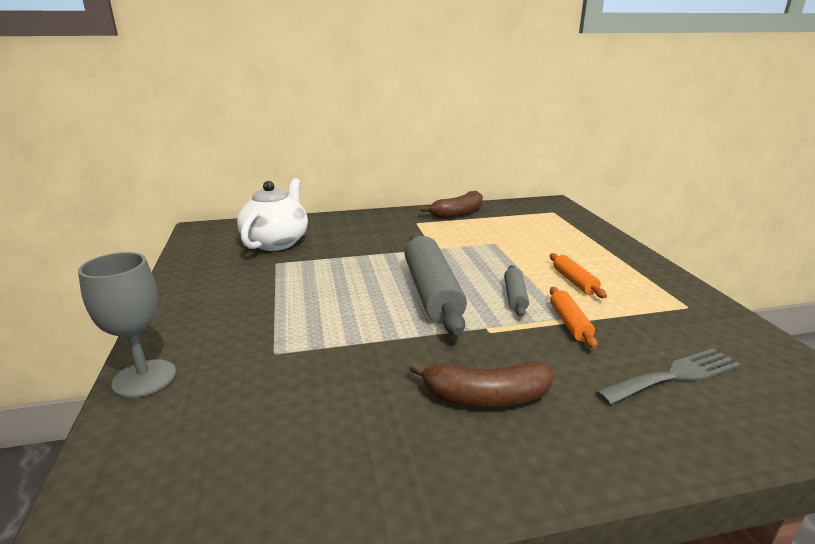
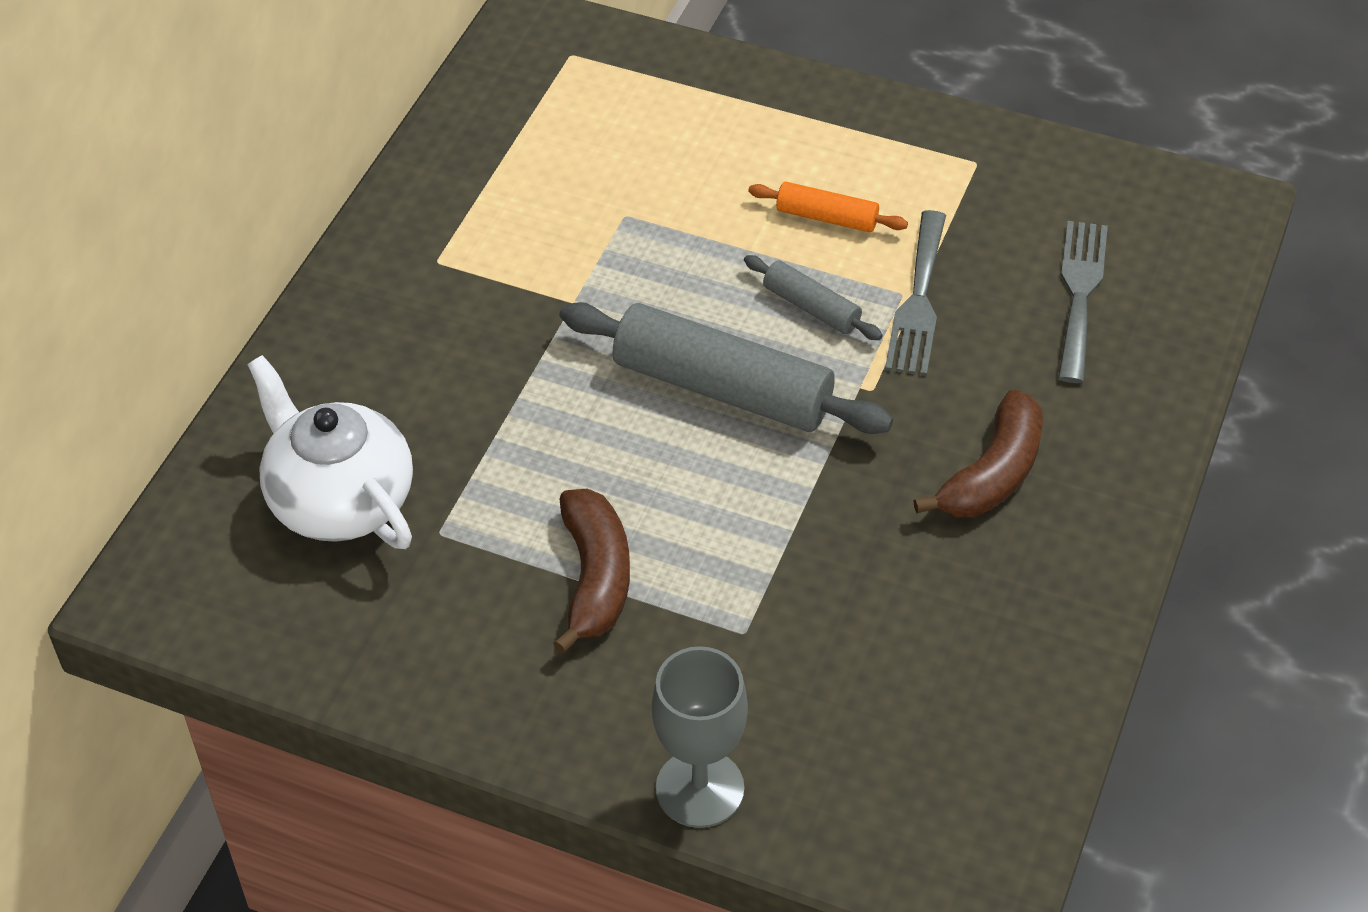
camera: 55 degrees left, 25 degrees up
brown banana [420,191,483,219] -> brown banana moved to [553,488,630,654]
orange rolling pin [550,287,597,348] -> grey fork [885,210,946,376]

